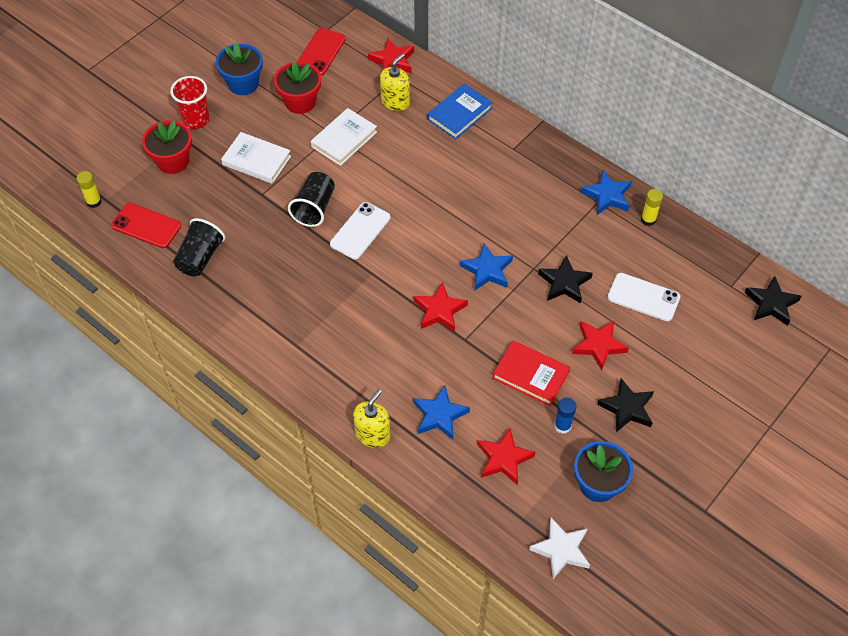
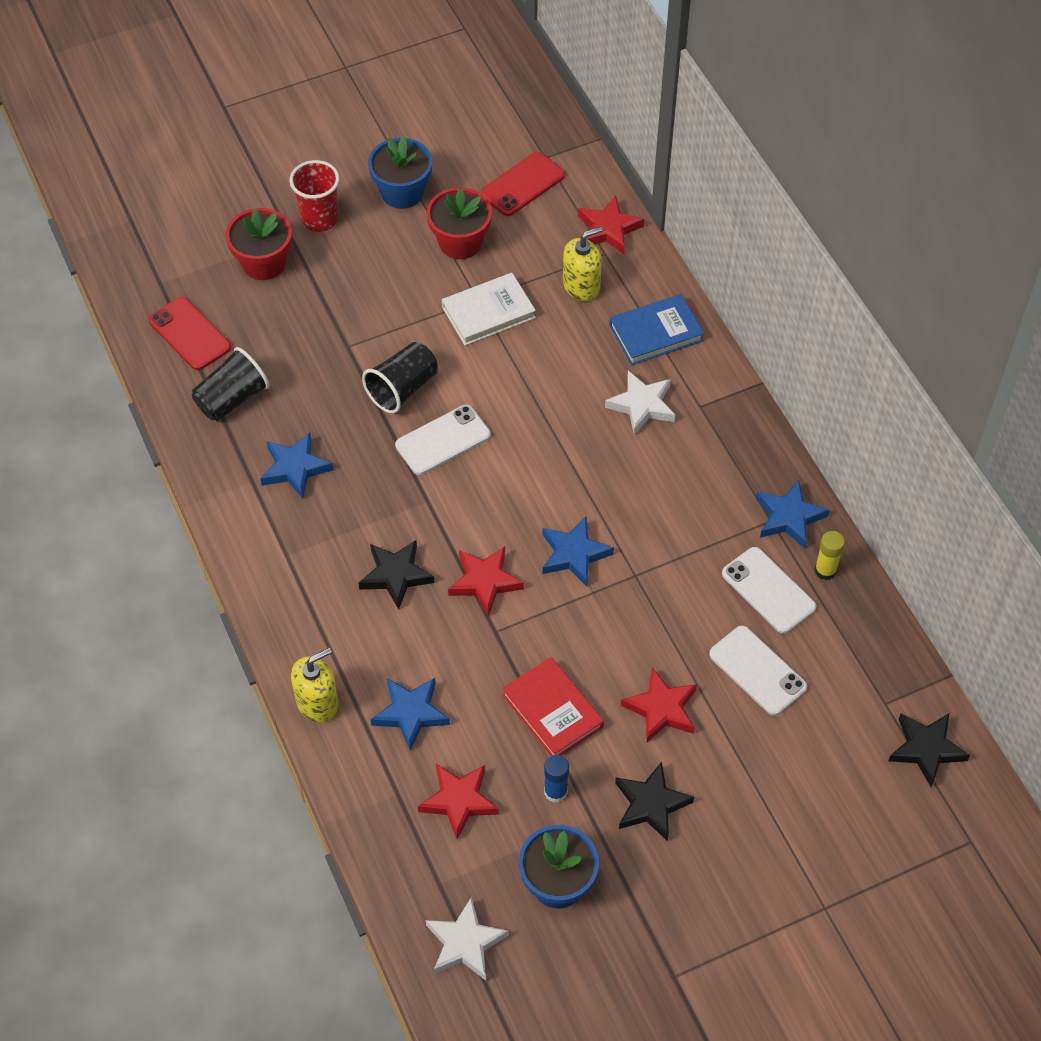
camera: 25 degrees right, 0 degrees up
yellow glue stick [76,171,102,208] -> none
white book [221,132,291,184] -> none
black star [538,255,593,303] -> black star moved to [359,540,435,609]
none -> blue star [260,432,333,499]
none -> white star [605,371,675,435]
none -> white phone [722,547,816,634]

